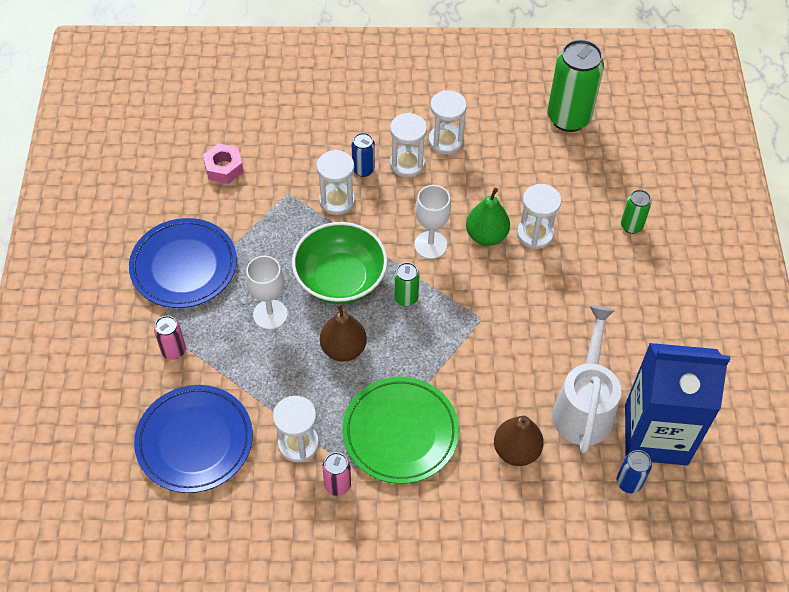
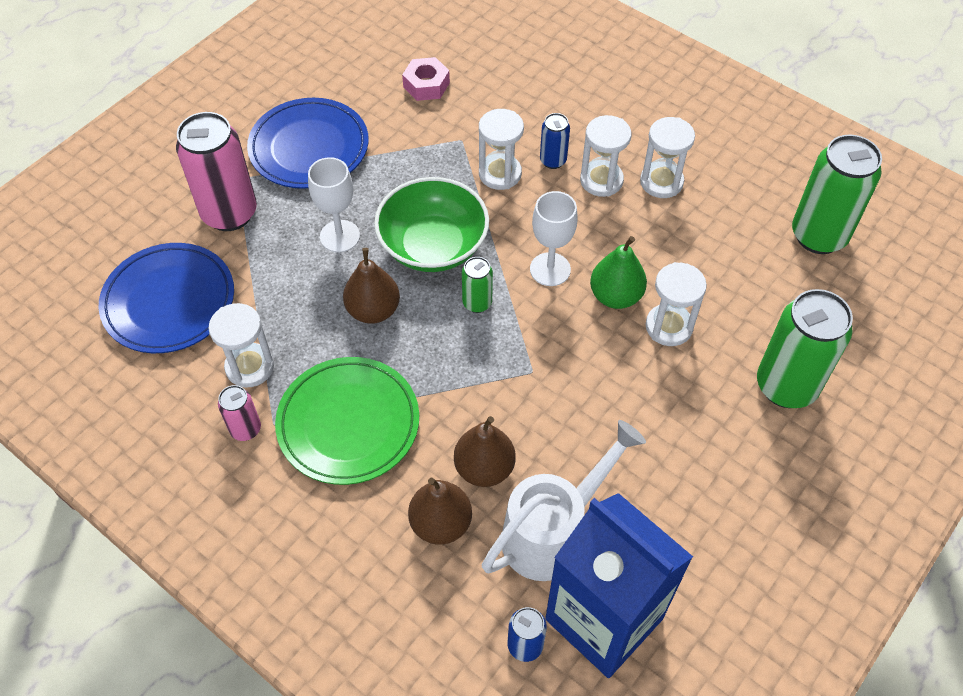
camera: 40 degrees right, 0 degrees up
pink can [154,316,186,360] -> pink can [176,112,257,231], size x2.04
green can [621,190,651,234] -> green can [757,289,853,408], size x2.04
none -> brown pear [454,416,516,487]

